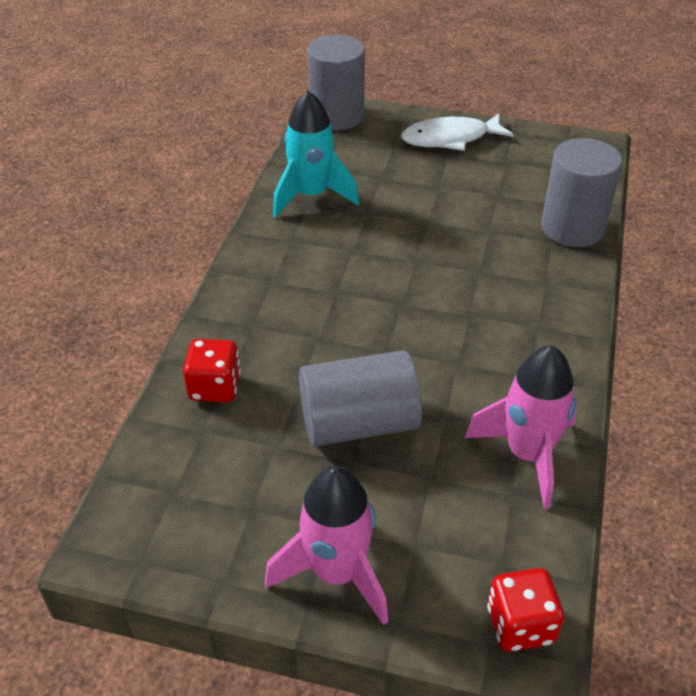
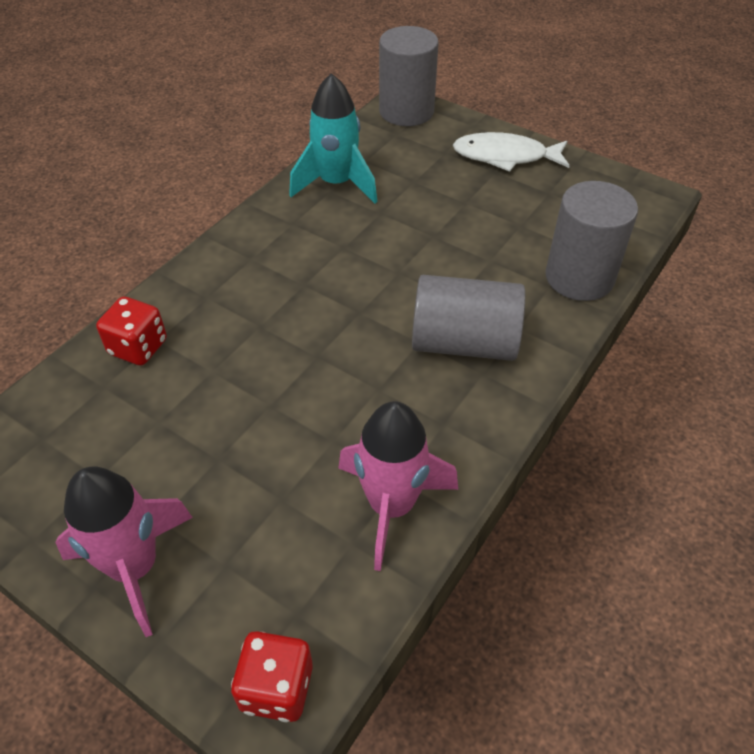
camera: 20 degrees right, 5 degrees up
grey cylinder [299,350,422,446] -> grey cylinder moved to [412,275,525,361]

